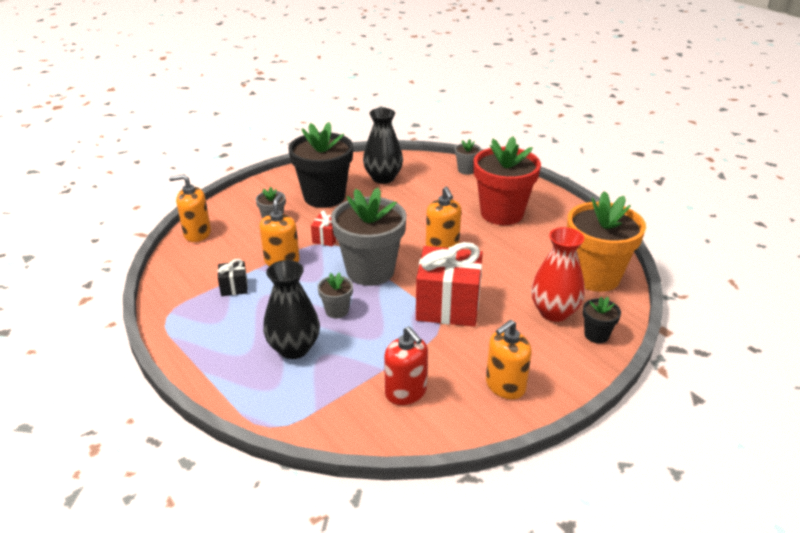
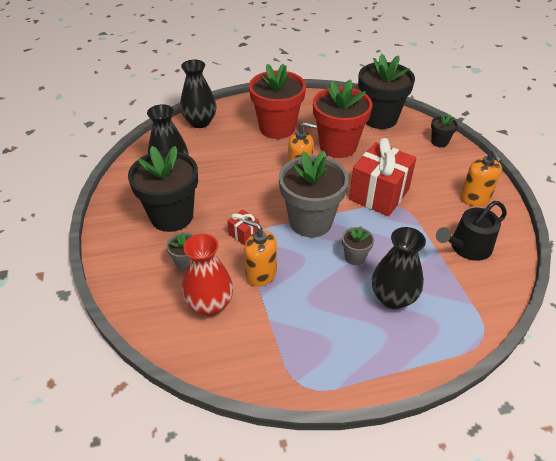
camera: 65 degrees left, 10 degrees up
orange soap dispenser [169,174,211,242] -> none
black gift [218,259,248,296] -> none
red soap dispenser [384,326,428,405] -> black watering can [436,201,507,261]
grey flower pot [455,139,481,175] -> black vase [180,60,216,128]
red vase [531,227,585,322] -> red vase moved to [182,234,233,316]
orange flower pot [567,191,646,292] -> black flower pot [358,54,415,129]
none -> red flower pot [313,79,373,158]

